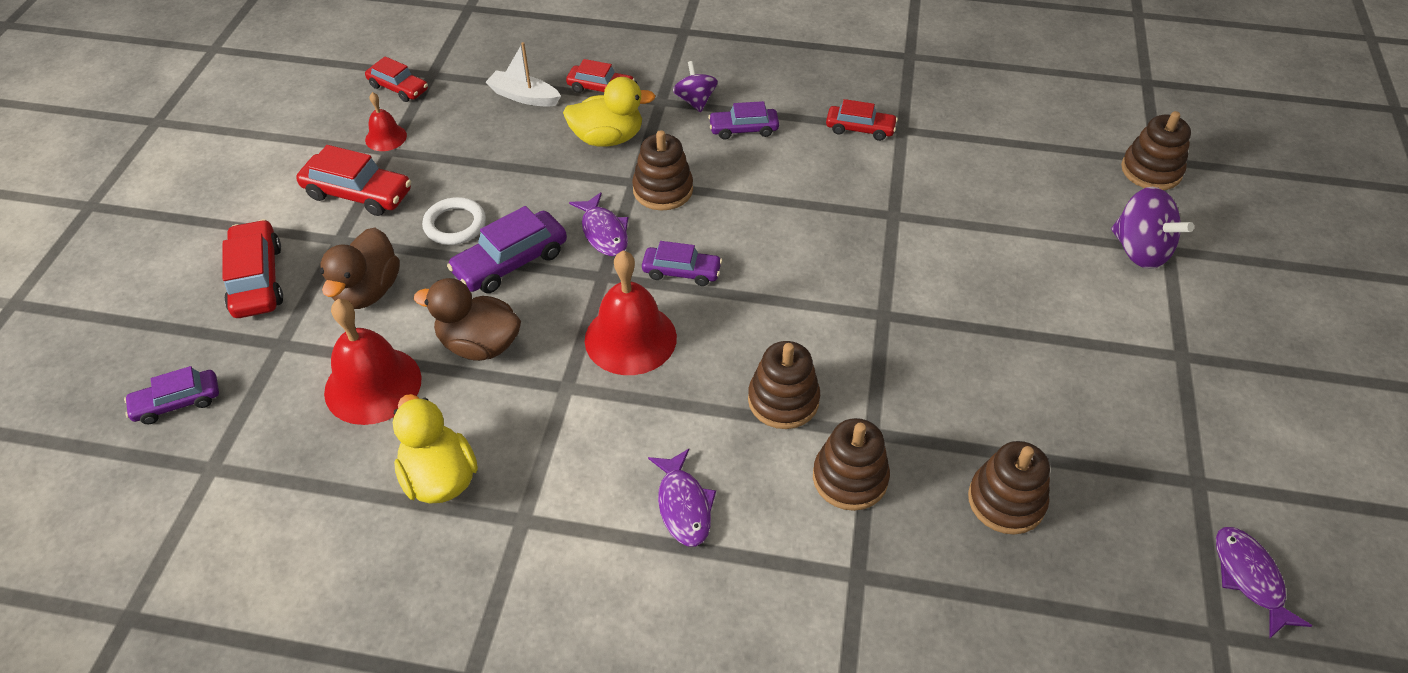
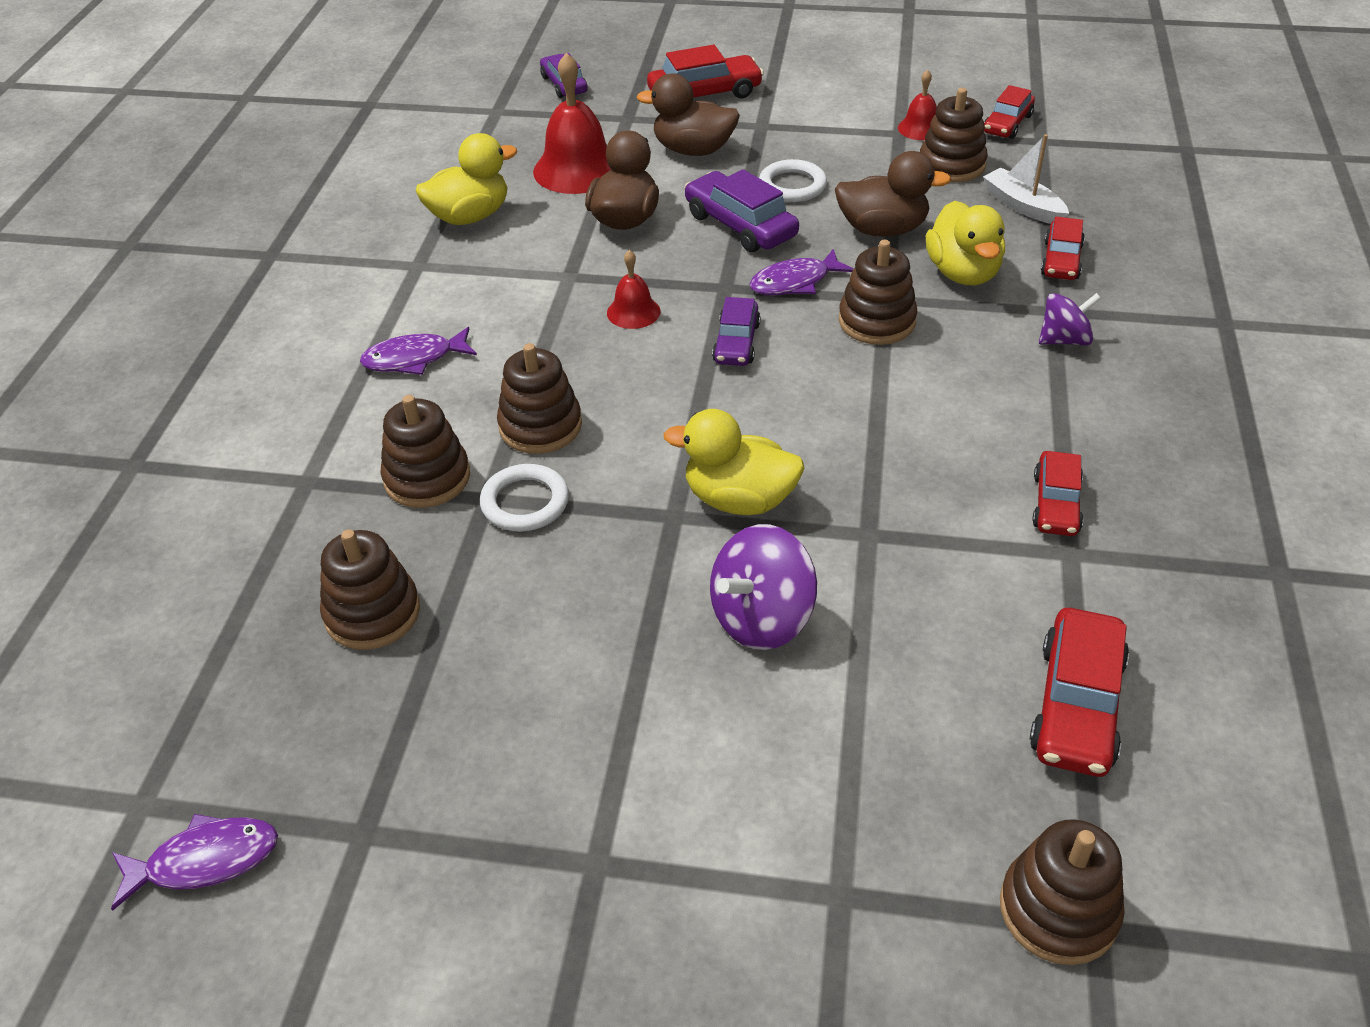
camera: 90 degrees right, 5 degrees down
red car [296,145,411,216] -> red car moved to [1030,608,1129,777]
white boat [485,42,561,107] -> white boat turned 60 degrees counterclockwise [983,134,1069,224]
red bell [585,251,677,375] -> red bell [607,250,660,329], size x0.53
purple car [708,101,779,140] -> none
purple spinning top [1111,187,1194,269] -> purple spinning top moved to [710,524,817,650]
none -> white ring [480,464,569,531]
none -> yellow duck [663,409,805,515]
none -> brown duck [835,151,951,237]
none -> brown stacking toy [920,88,988,182]

